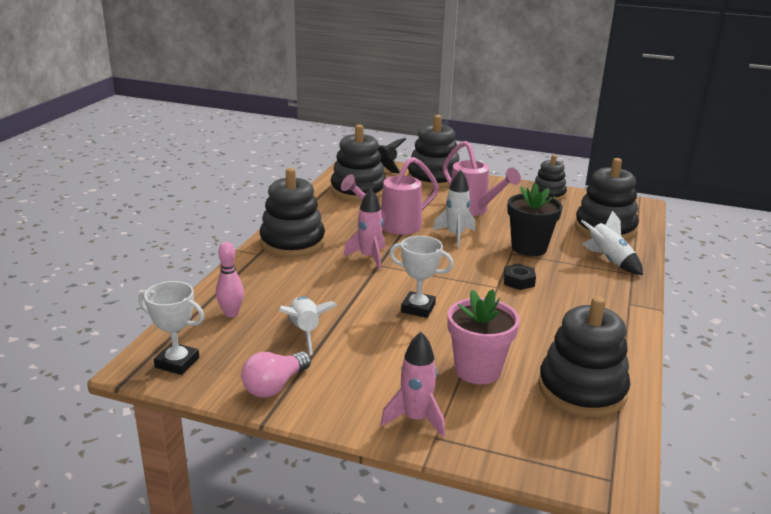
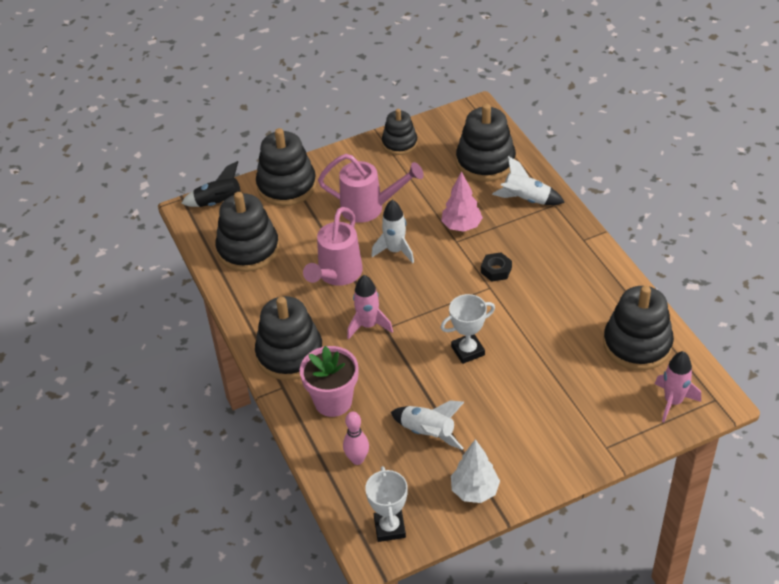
camera: 40 degrees left, 20 degrees up
white trophy [138,281,204,375] -> white trophy turned 75 degrees counterclockwise [365,466,408,542]
pink light bulb [241,351,311,398] -> white tree [451,439,500,503]
pink rocket [380,332,445,437] -> pink rocket moved to [655,351,701,422]
pink flower pot [447,289,520,384] -> pink flower pot moved to [300,346,358,417]
black flower pot [507,183,562,256] -> pink tree [441,171,483,232]

